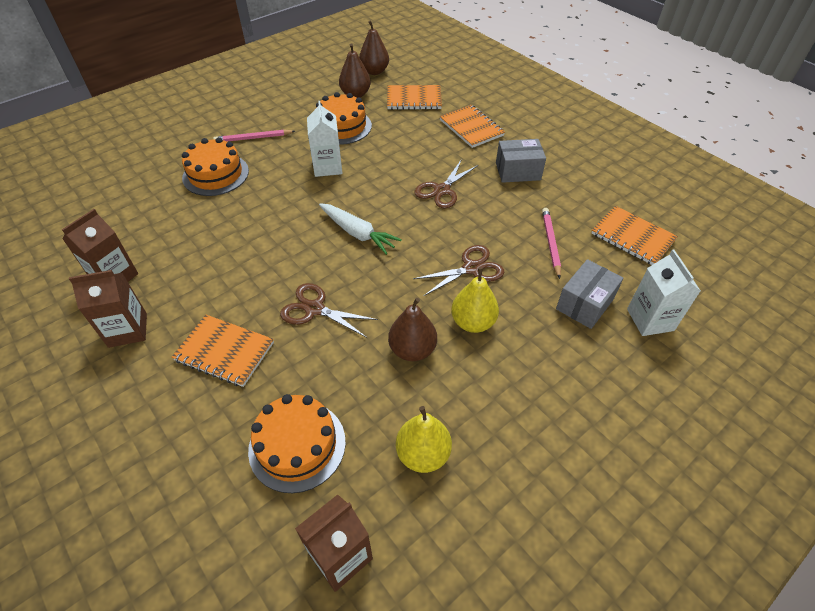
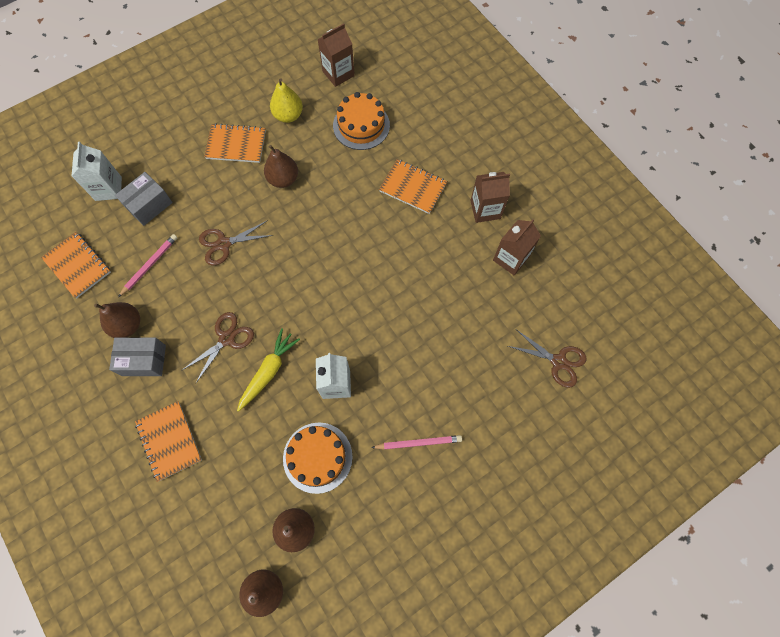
camera: 175 degrees left, 20 degrees up
orange cake [182,137,249,196] -> none
brown scissors [280,283,378,338] -> brown scissors moved to [508,330,587,388]
white carrot [319,203,402,255] -> none
orange notebook [387,85,442,110] -> orange notebook moved to [204,124,266,163]
yellow pear [451,267,499,333] -> none
pink pencil [542,208,561,279] -> pink pencil turned 150 degrees counterclockwise [118,234,178,297]
none -> brown pear [94,302,140,338]
none -> yellow carrot [237,328,300,412]

